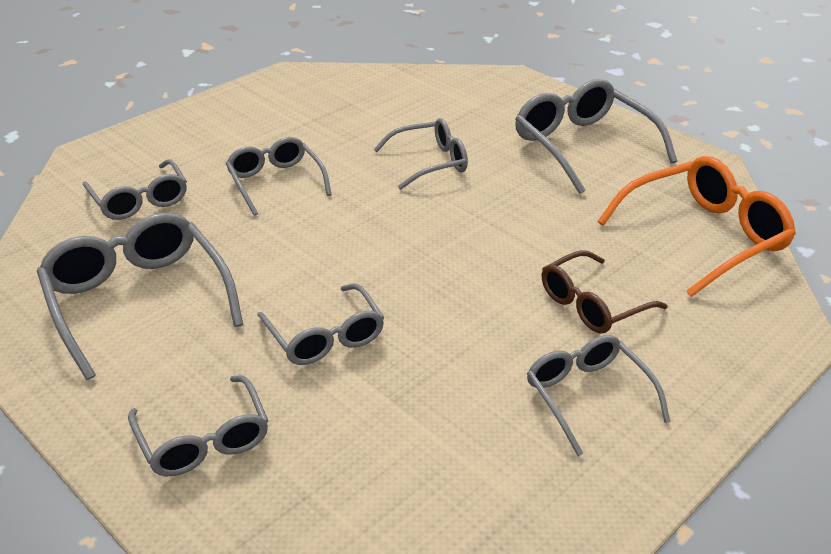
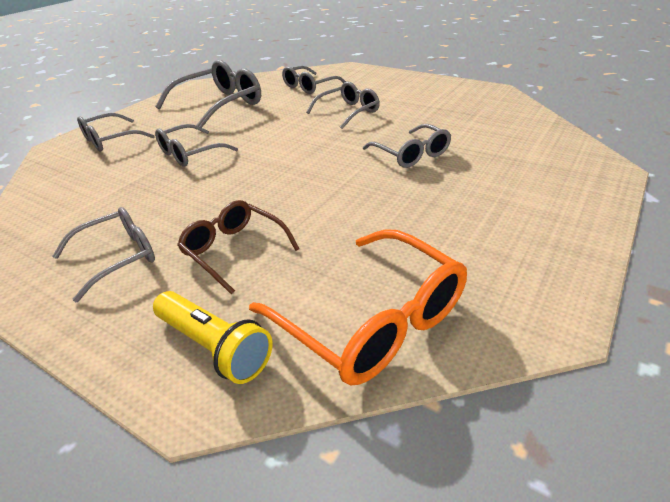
camera: 80 degrees right, 0 degrees up
grey glasses [515,79,677,194] -> none
none -> yellow flashlight [153,291,273,384]

